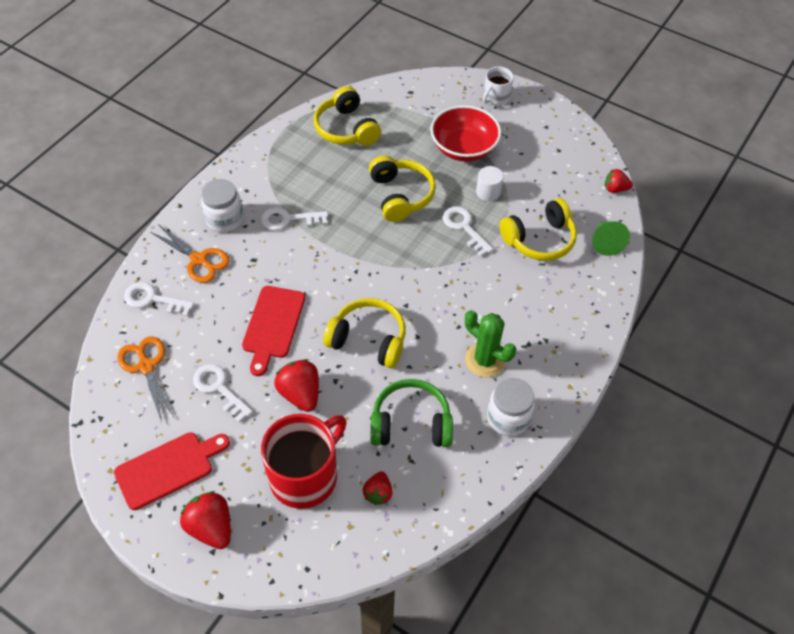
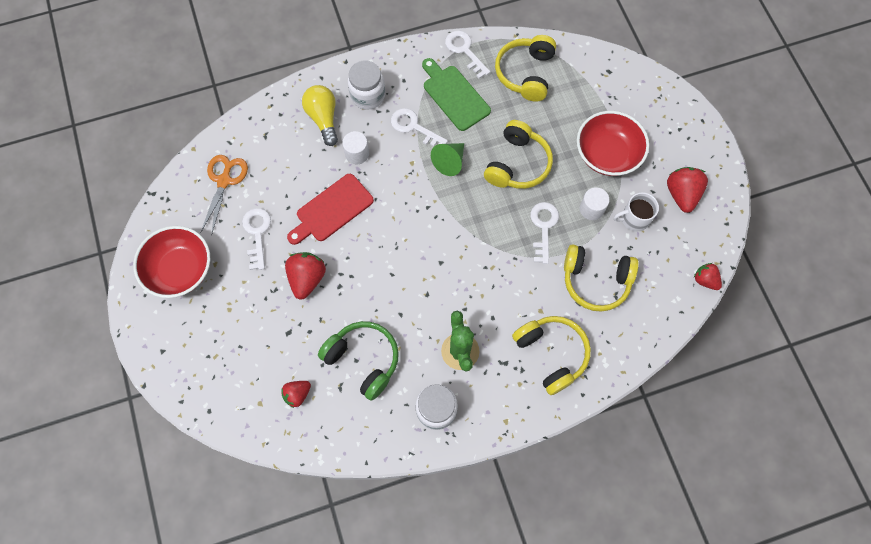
camera: 40 degrees right, 15 degrees up
red cutting board [114,432,230,510] -> red bowl [133,226,211,298]
white key [124,282,194,316] -> white key moved to [445,30,490,79]
orange scissors [150,224,230,283] -> yellow light bulb [302,85,338,146]
red strawberry [180,491,231,549] -> red strawberry moved to [667,167,708,213]
red mug [261,414,347,509] -> none
yellow headphones [323,298,406,368] -> yellow headphones moved to [512,316,591,395]
white mug [483,67,514,106] -> white mug moved to [614,192,659,232]
green cone [592,221,630,256] -> green cone moved to [431,143,464,176]
none -> white cylinder [342,131,369,164]
none -> green cutting board [422,58,491,131]

